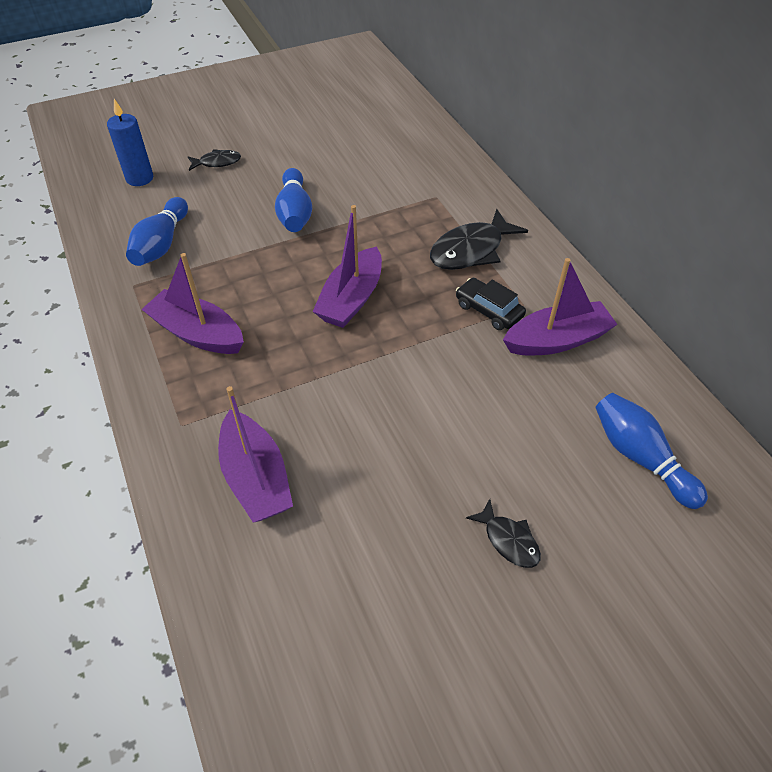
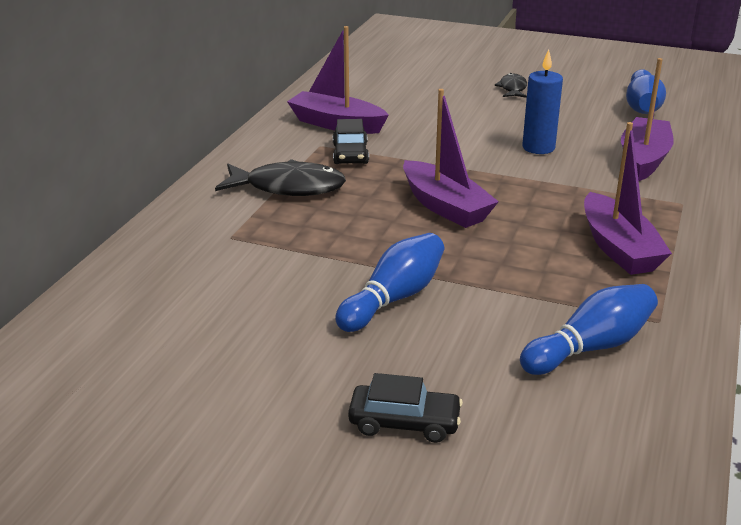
camera: 135 degrees left, 20 degrees down
blue candle [107,99,153,186] -> blue candle moved to [522,49,563,154]
black fish [188,149,241,171] -> black car [348,373,463,443]
purple boat [312,205,382,328] -> purple boat turned 75 degrees clockwise [403,89,499,228]
blue bowling pin [595,393,708,509] -> blue bowling pin moved to [626,69,666,114]

